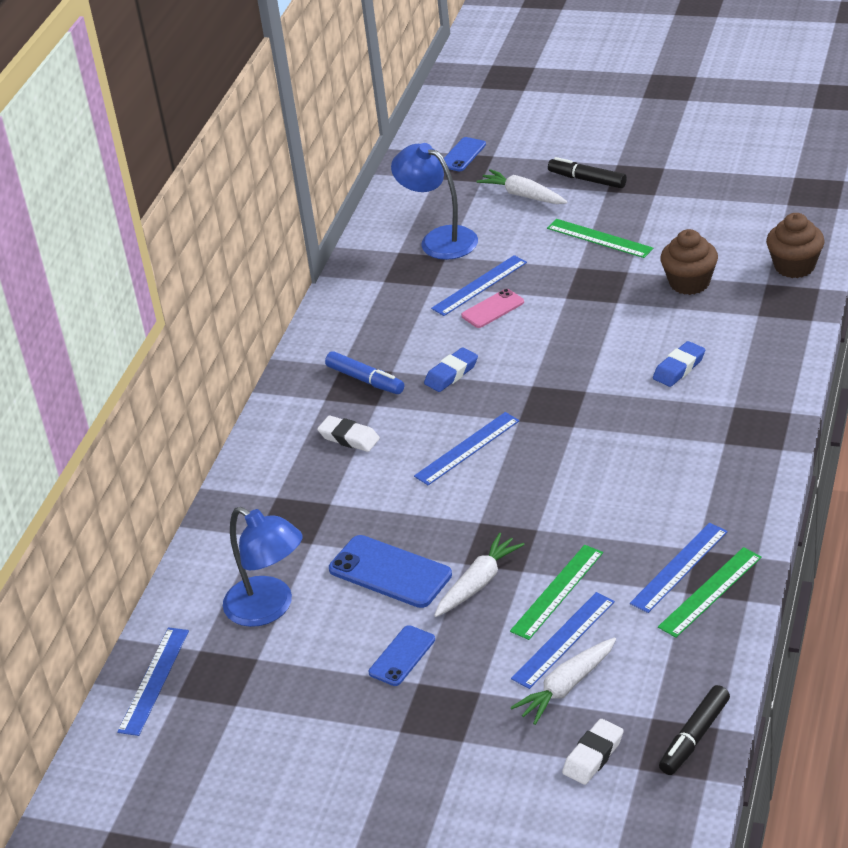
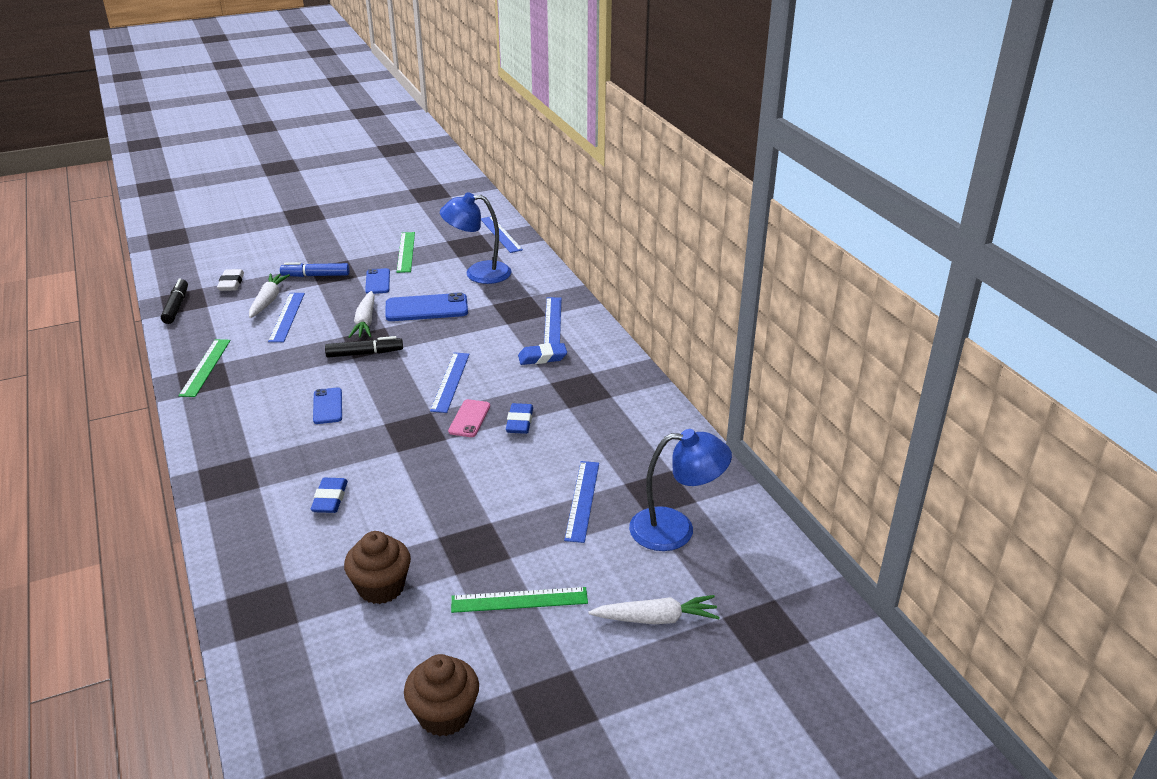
camera: 135 degrees right, 5 degrees down
white eraser [317,416,380,452] -> blue eraser [518,343,567,365]
blue marker [325,351,404,394] -> blue marker moved to [280,262,349,277]
blue phone [444,137,486,171] -> blue phone moved to [313,387,342,424]
pink phone [461,289,524,328] -> pink phone moved to [448,399,490,437]
green ruler [510,545,603,640] -> green ruler moved to [397,232,415,273]
black marker [548,157,627,188] -> black marker moved to [325,336,403,358]
blue ruler [630,523,728,613] -> blue ruler moved to [544,297,562,344]
brown cupcake [766,213,825,278] -> brown cupcake moved to [404,654,479,737]

